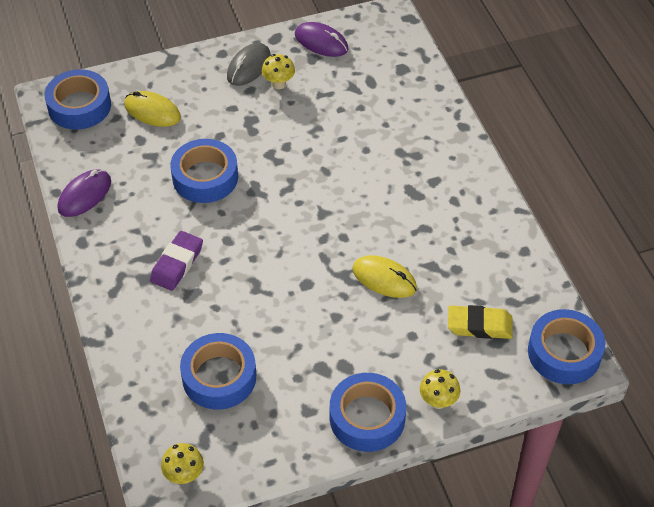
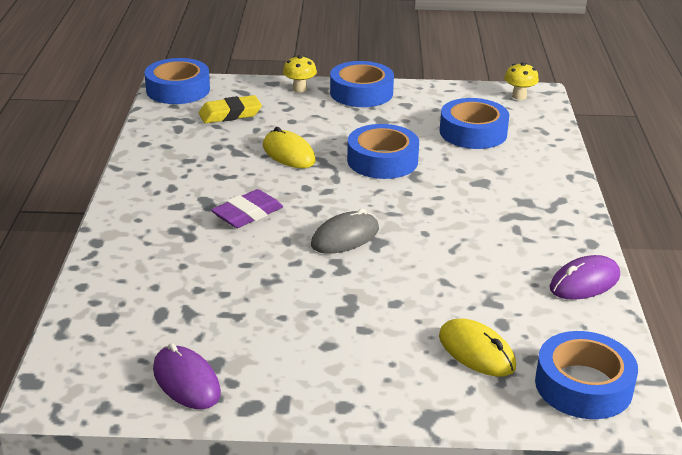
camera: 160 degrees left, 20 degrees down
purple eraser [150,231,203,291] -> purple eraser moved to [211,189,283,228]
blue tape [170,139,238,203] -> blue tape moved to [347,124,419,179]
grey mouse [227,43,271,86] -> grey mouse moved to [311,209,379,254]
yellow mushroom [262,54,295,89] -> none
yellow eraser [448,305,513,339] -> yellow eraser turned 45 degrees counterclockwise [199,95,262,123]

